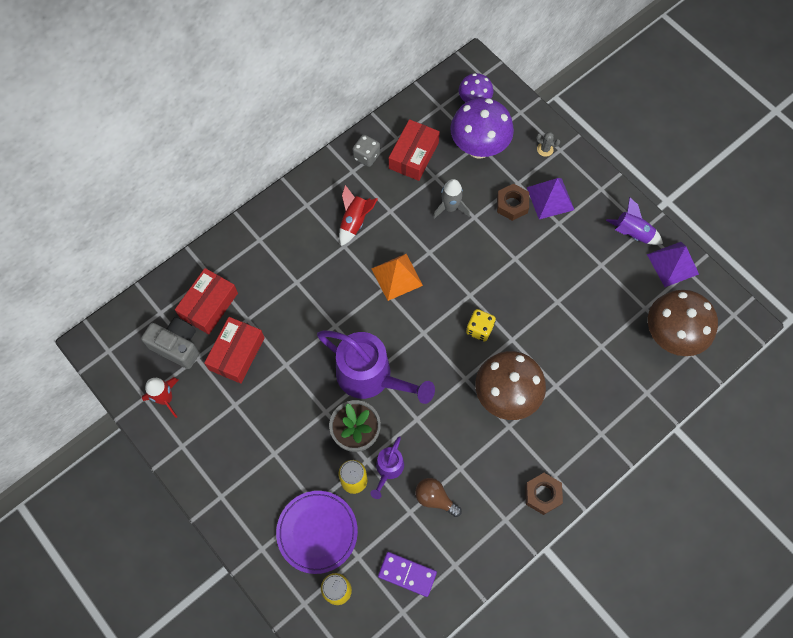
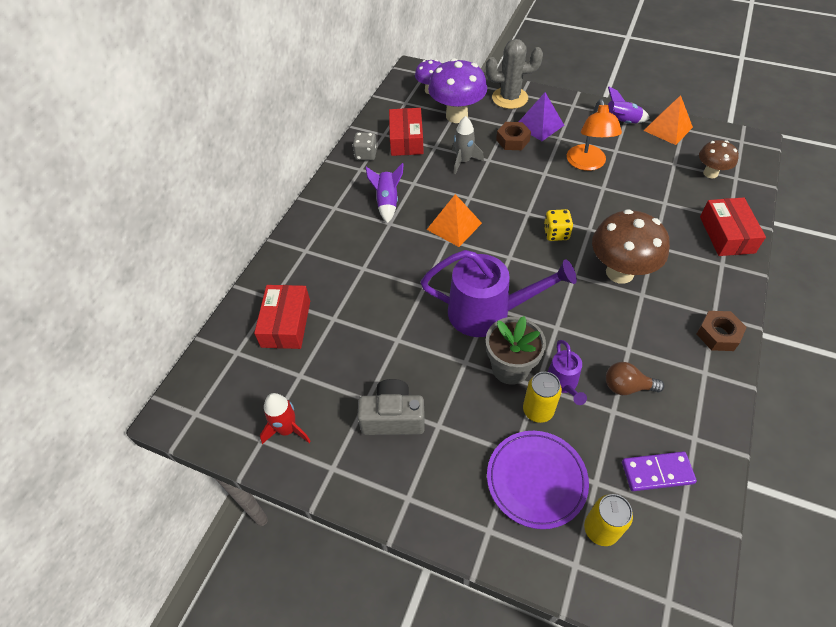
camera: 25 degrees left, 15 degrees down
grey camera [141,317,199,369] -> grey camera moved to [357,379,425,435]
red box [204,317,265,384] -> red box moved to [700,197,766,256]
red rocket [339,185,378,246] -> purple rocket [366,163,404,223]
grey cactus [536,132,560,157] -> grey cactus [486,39,543,109], size x2.39
purple pyramid [647,242,699,287] -> orange pyramid [644,95,693,145]
brown mushroom [648,290,718,356] -> brown mushroom [699,140,739,178], size x0.57
none -> orange lamp [567,99,622,171]

